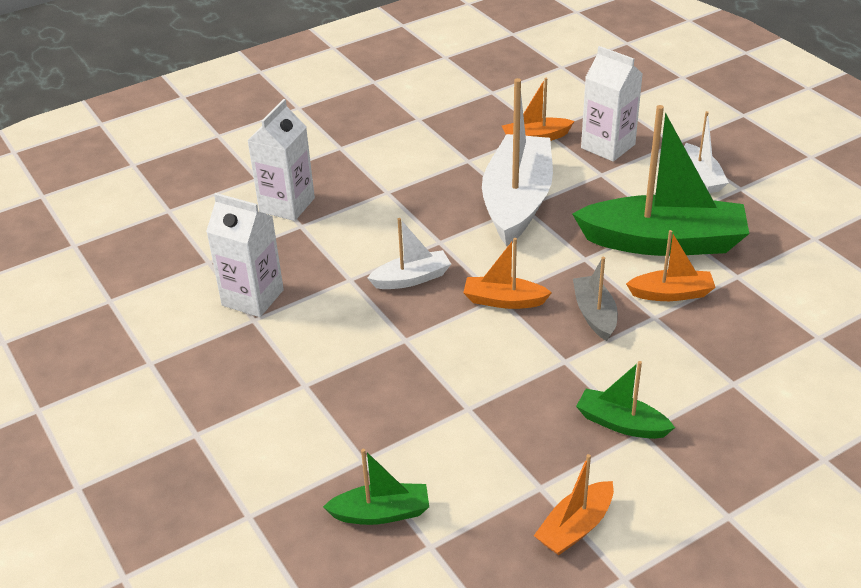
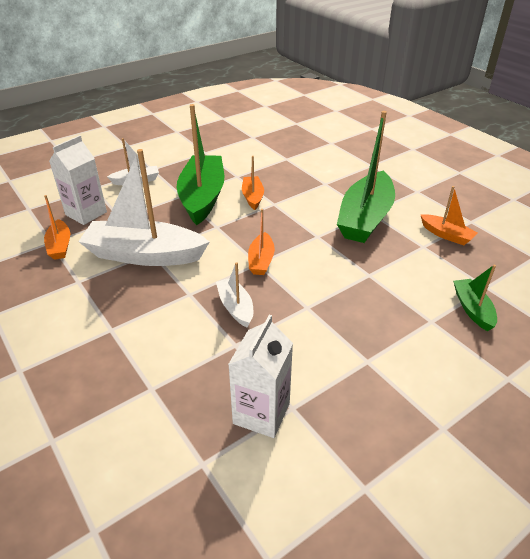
camera: 95 degrees left, 0 degrees up
white carton [247,99,315,221] -> none
grey boat [573,257,618,341] -> none
green boat [576,361,675,439] -> green boat [337,111,395,243], size x2.06

